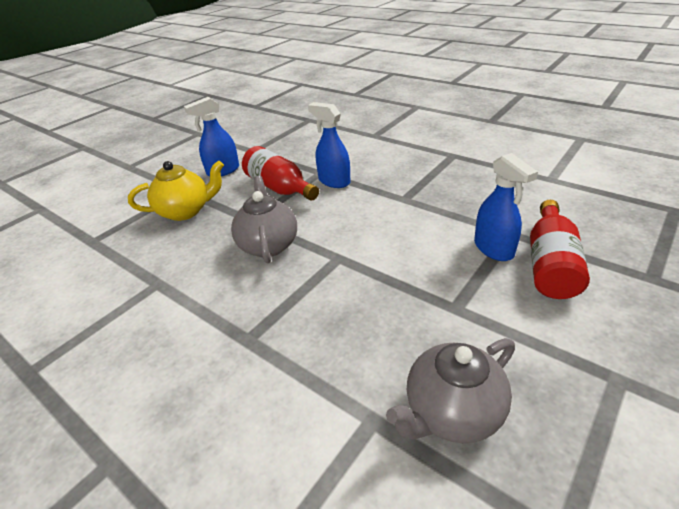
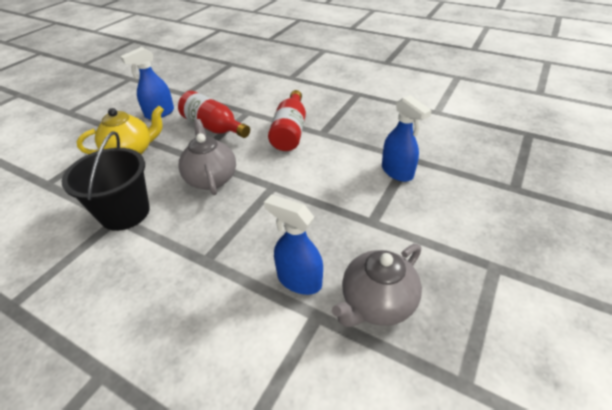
camera: 10 degrees left, 5 degrees up
blue spray bottle [308,102,351,188] -> blue spray bottle moved to [264,194,323,295]
red bottle [530,200,590,299] -> red bottle moved to [268,90,306,151]
none -> black bucket [61,131,150,231]

